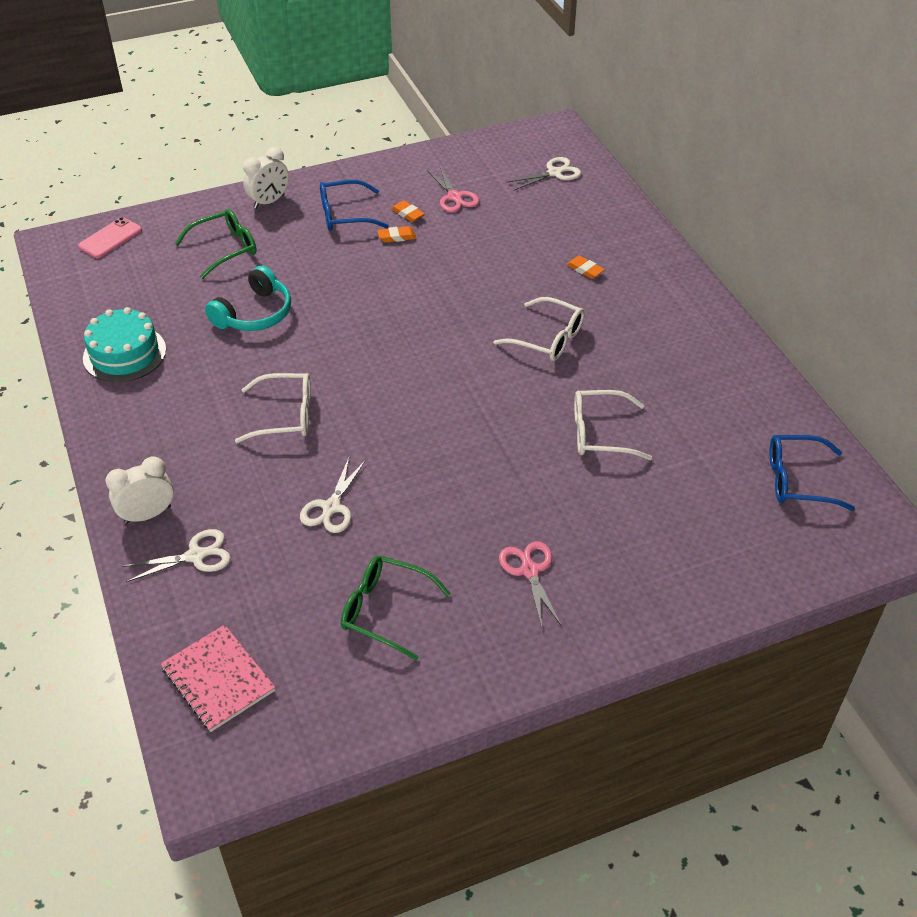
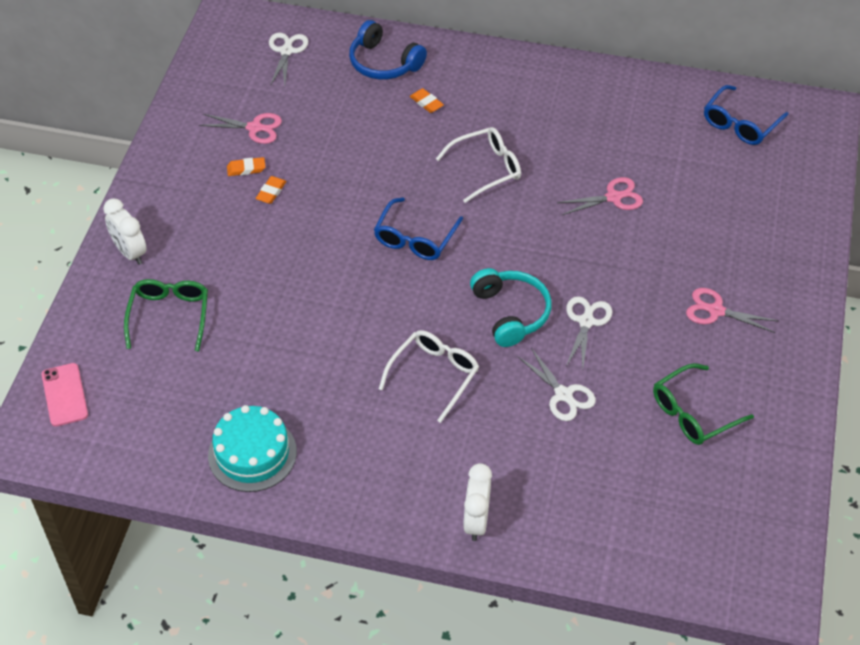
camera: 55 degrees left, 5 degrees up
white scissors [122,529,231,582] -> white scissors moved to [566,296,612,369]
pink notebook [160,625,275,732] -> none
turquoise headphones [205,265,291,331] -> turquoise headphones moved to [470,268,552,347]
white clock [243,147,289,209] -> white clock turned 150 degrees clockwise [103,198,147,265]
blue glasses [320,180,389,231] -> blue glasses moved to [374,197,463,260]
orange eraser [566,256,605,279] -> orange eraser turned 60 degrees clockwise [410,88,444,113]
white glasses [574,390,652,460] -> pink scissors [557,177,643,215]
none -> blue headphones [349,20,427,80]

